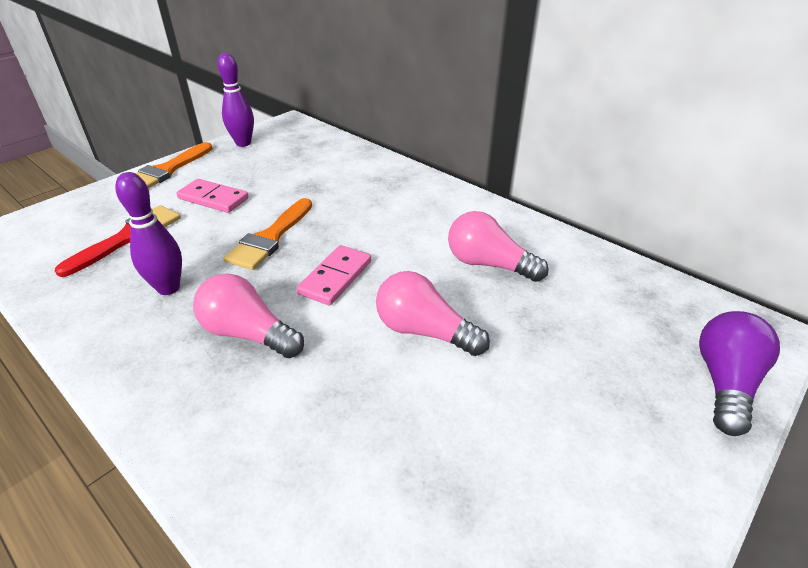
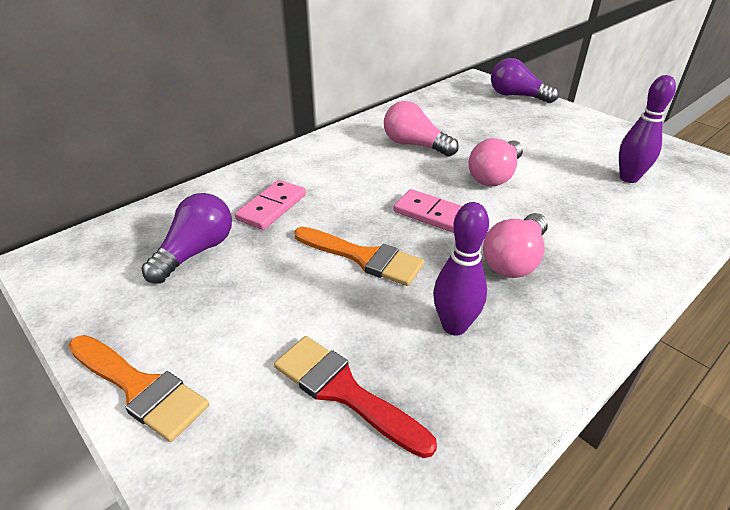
camera: 85 degrees left, 0 degrees up
pink domino [176,179,249,213] -> pink domino moved to [235,180,306,230]
purple bowling pin [217,53,254,147] -> purple bowling pin moved to [619,75,676,183]
pink light bulb [448,211,548,282] -> pink light bulb turned 90 degrees clockwise [384,101,459,157]
none -> purple light bulb [142,193,232,284]

